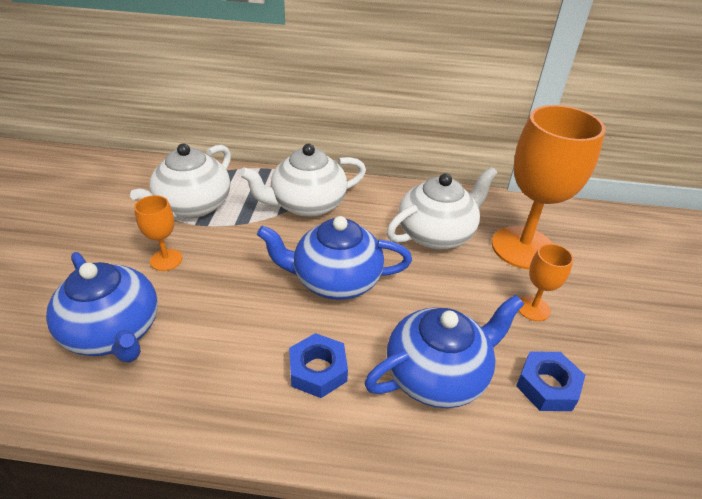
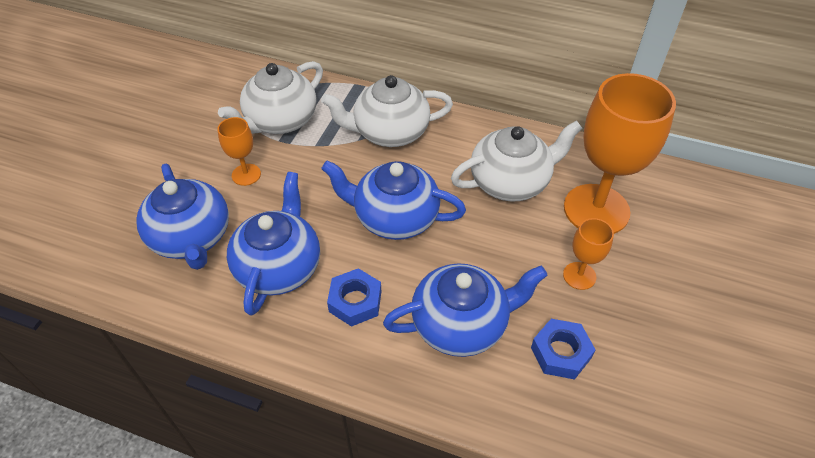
camera: 15 degrees right, 10 degrees up
none -> blue teapot [227,172,320,316]

